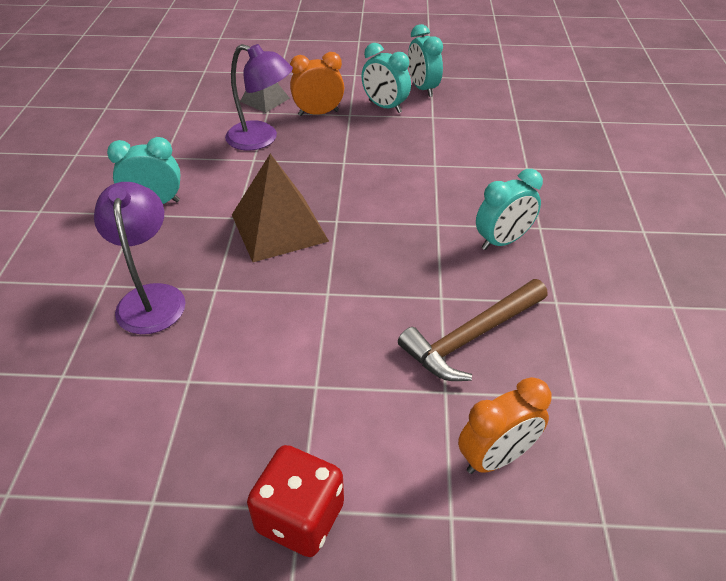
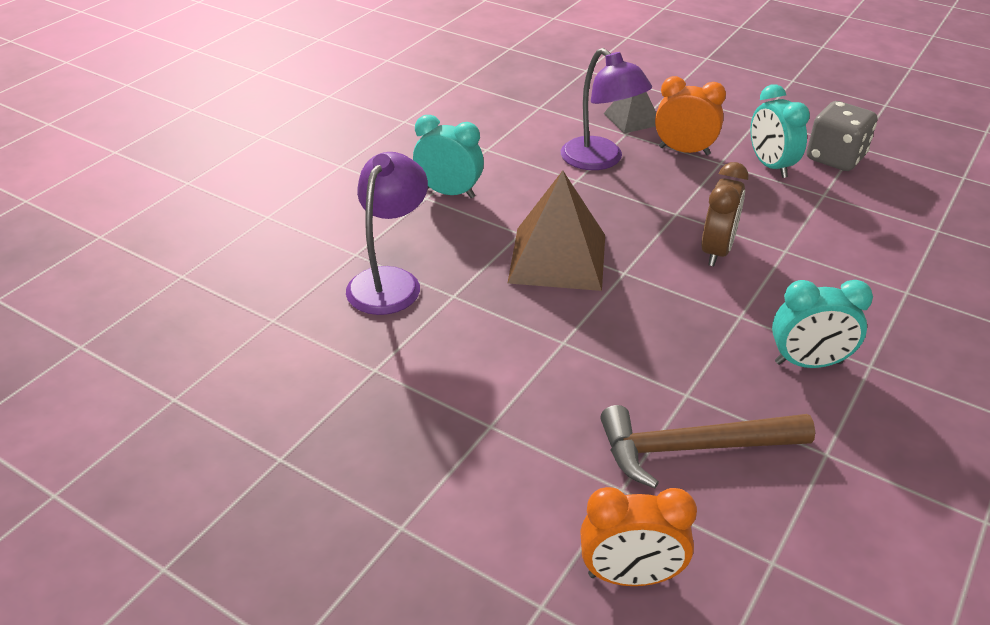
camera: 30 degrees right, 5 degrees down
red dice [247,445,344,557] -> none
turquoise clock [408,24,443,97] -> grey dice [807,101,877,171]
none -> brown clock [701,162,749,266]

